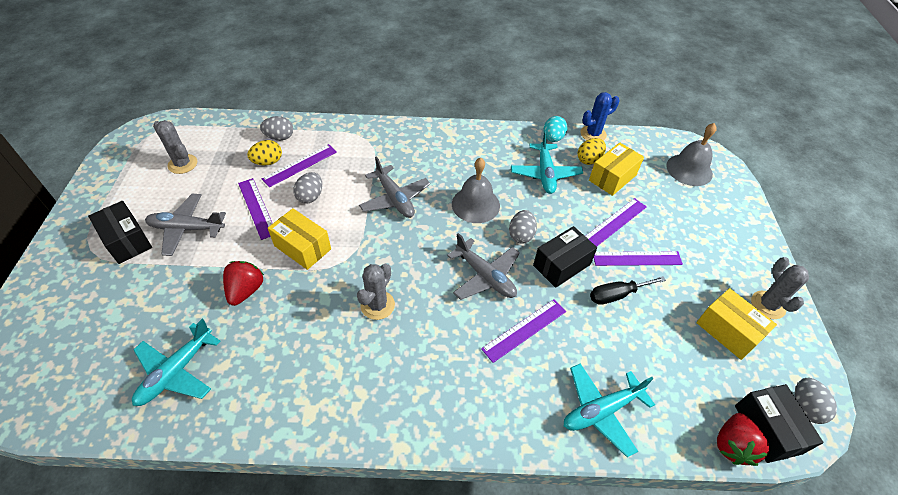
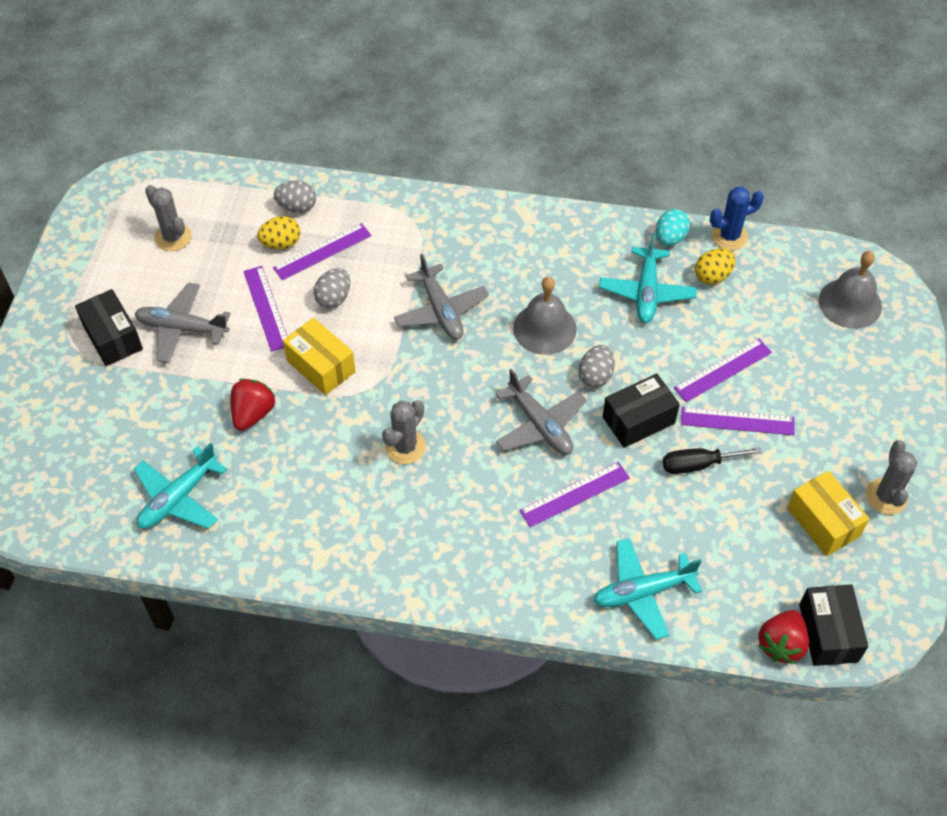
camera: 10 degrees right, 5 degrees up
yellow box [589,142,644,196] -> none
grey egg [795,378,837,424] -> none

